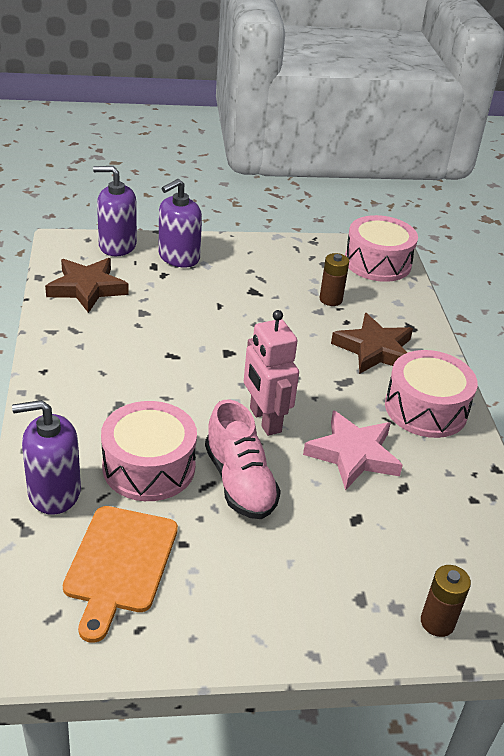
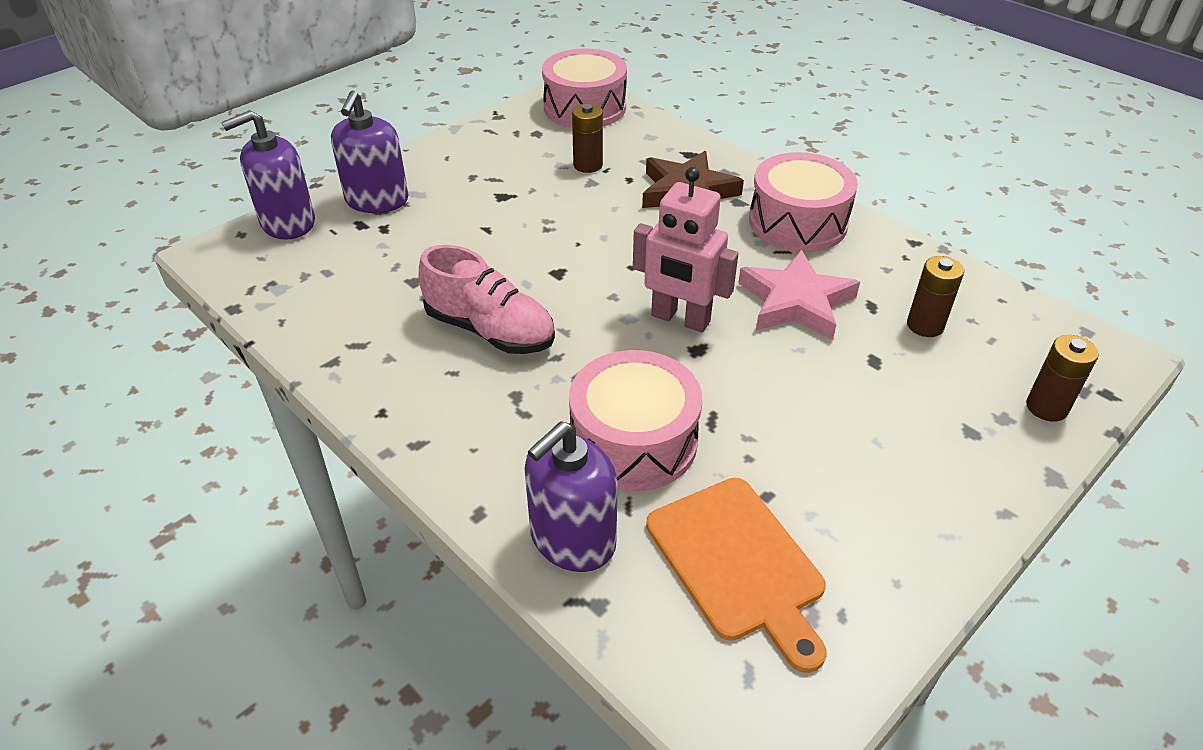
camera: 35 degrees left, 5 degrees up
brown star [45,258,129,313] -> none
pink shoe [205,400,281,519] -> pink shoe moved to [419,245,555,354]
none -> brown battery [907,256,964,337]

